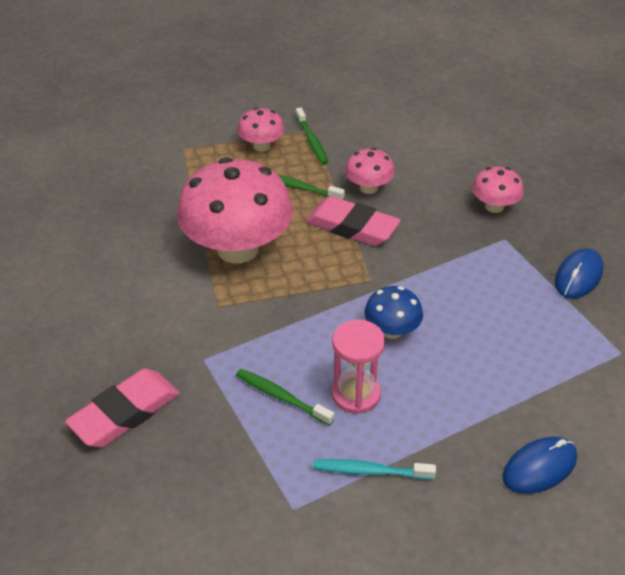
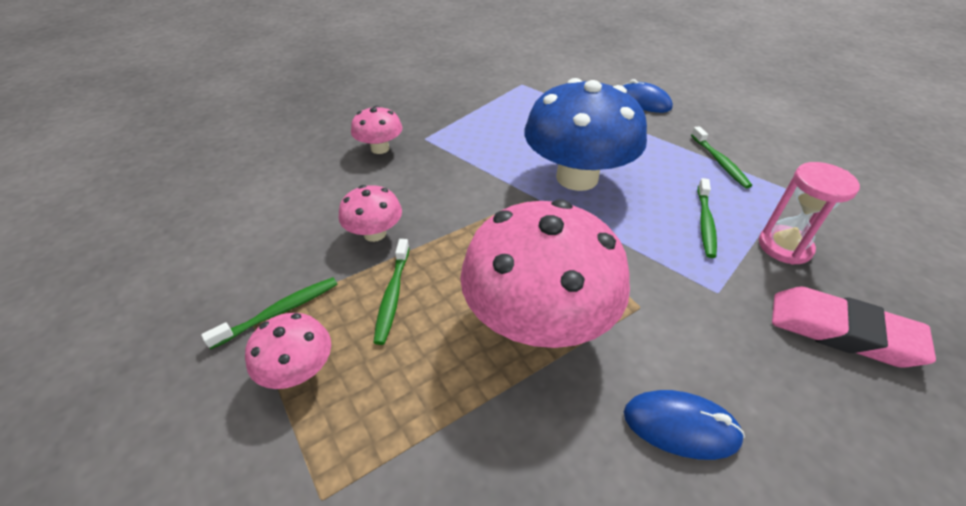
camera: 110 degrees left, 0 degrees up
pink eraser [306,196,401,246] -> none
turquoise toothbrush [313,459,436,480] -> green toothbrush [691,126,752,189]
pink hourglass [331,320,385,414] -> pink hourglass moved to [759,162,860,265]
blue mushroom [364,286,423,339] -> blue mushroom [524,78,647,191], size x2.11
blue mouse [555,248,603,299] -> blue mouse moved to [624,390,745,460]

